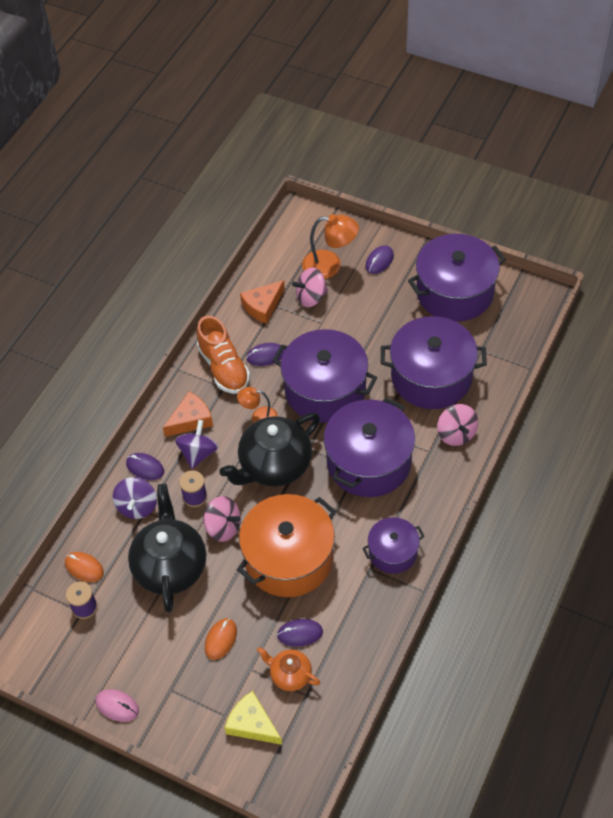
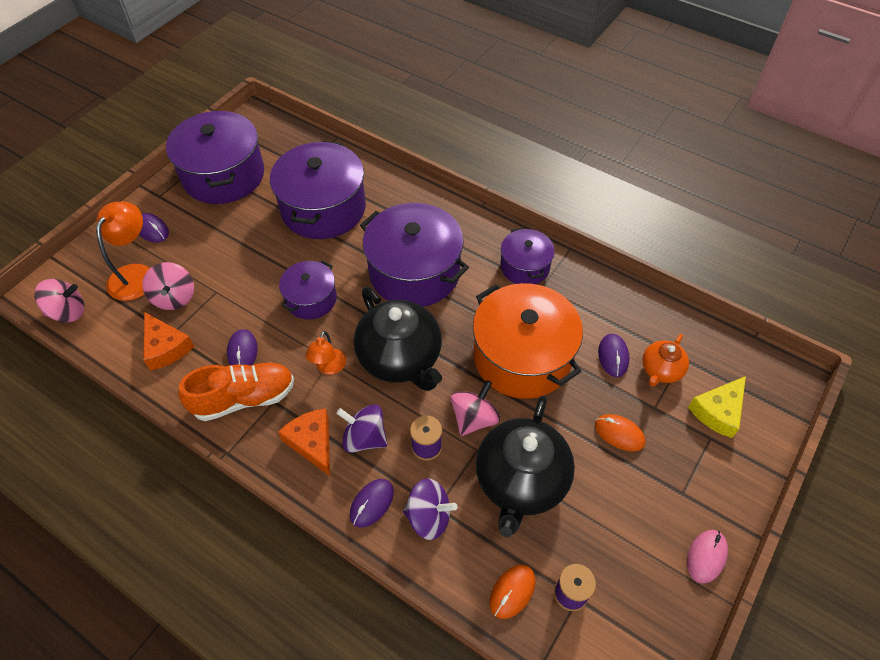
camera: 85 degrees left, 0 degrees up
black teapot [128,484,206,612] -> black teapot turned 75 degrees counterclockwise [476,395,575,537]
purple pot [272,329,377,423] -> purple pot [279,261,337,320], size x0.55
pink spinning top [437,404,478,446] -> pink spinning top moved to [34,279,84,323]

